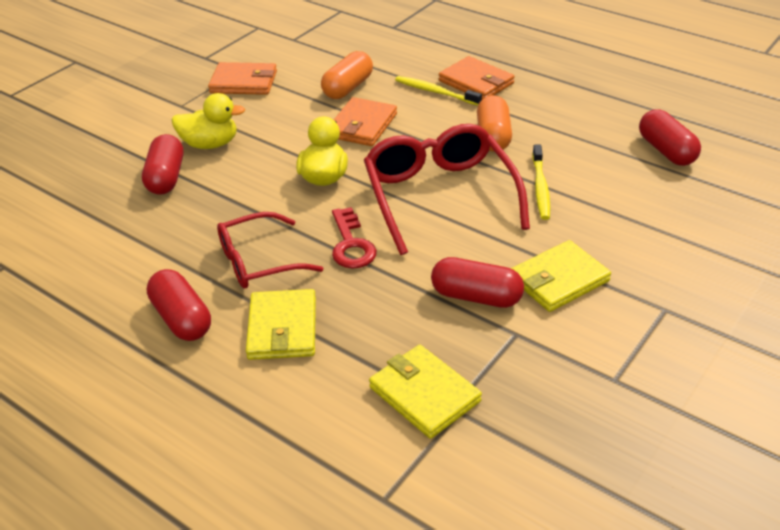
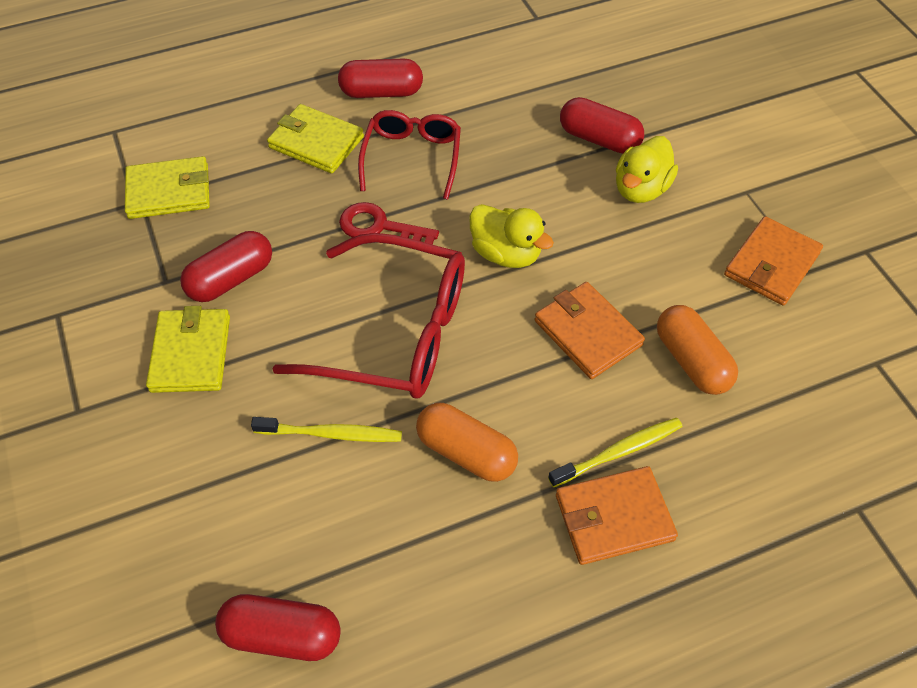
camera: 120 degrees right, 15 degrees up
yellow toothbrush [532,145,551,220] -> yellow toothbrush turned 150 degrees clockwise [251,417,402,442]

